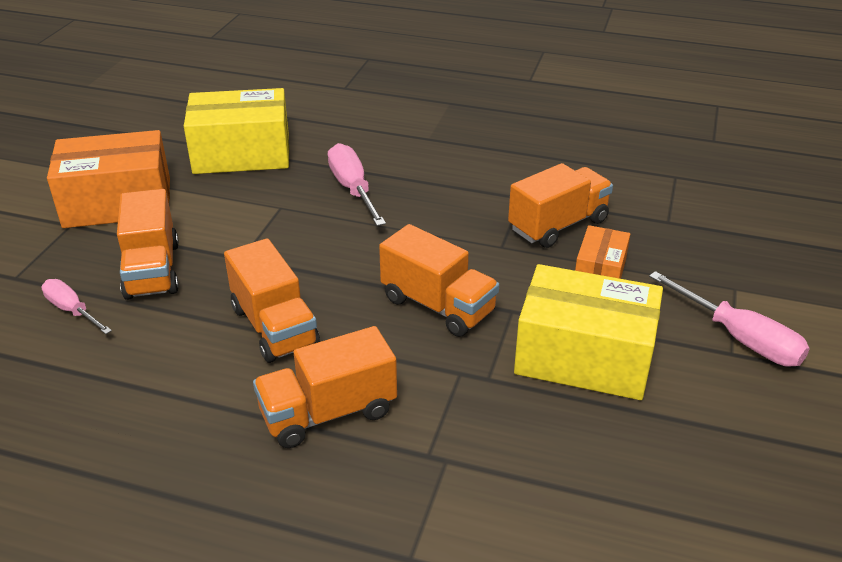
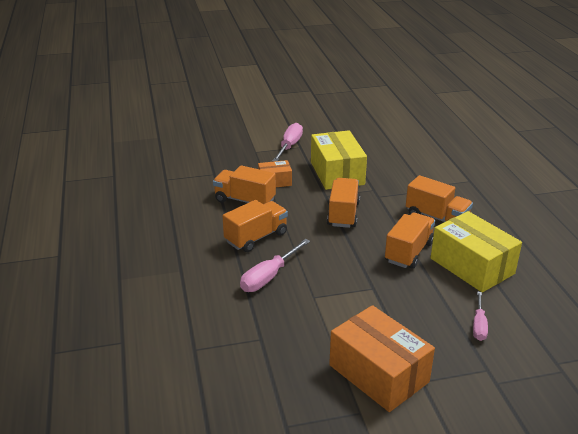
camera: 120 degrees left, 5 degrees down
orange truck [117,189,179,300] -> orange truck moved to [222,200,288,252]
yellow box [184,88,289,174] -> yellow box moved to [431,211,522,292]

